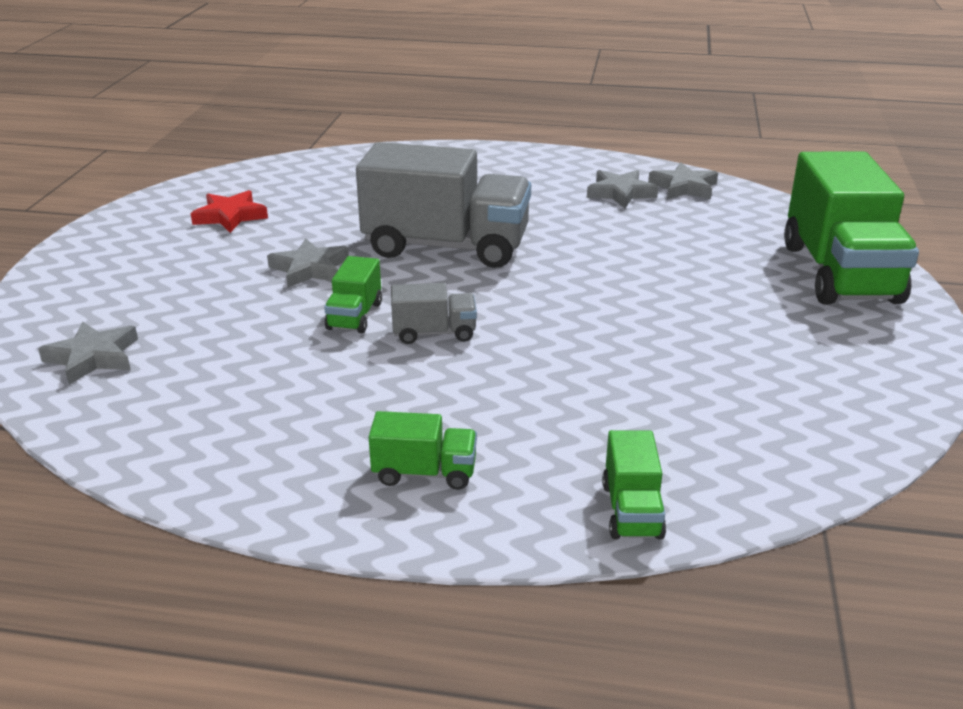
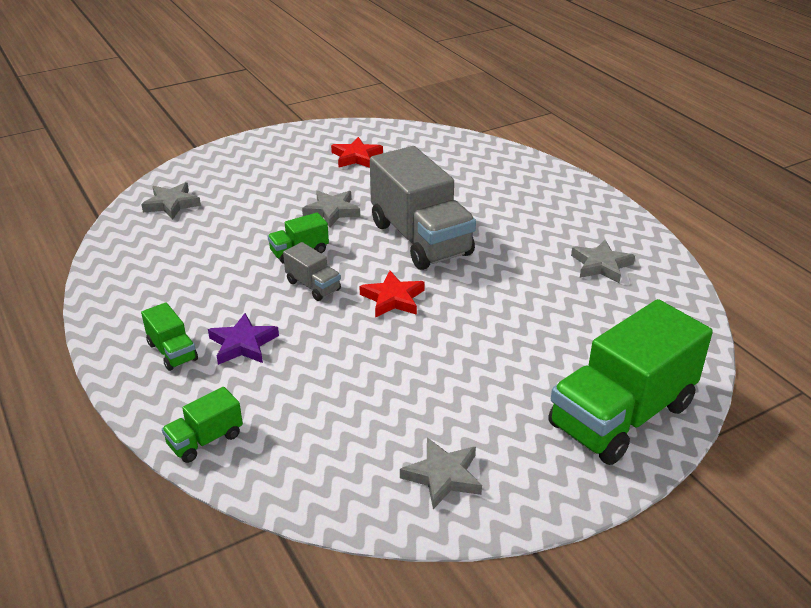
camera: 50 degrees right, 5 degrees up
grey star [648,162,718,200] -> grey star moved to [400,438,482,509]
none -> purple star [208,313,279,365]
none -> red star [359,271,425,317]

